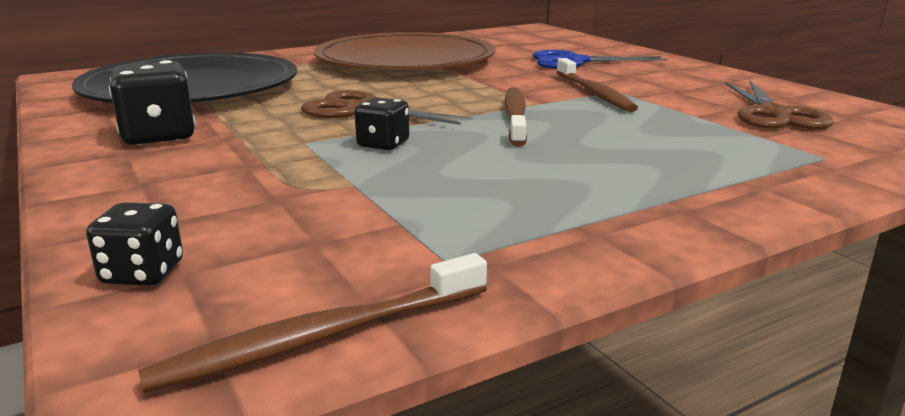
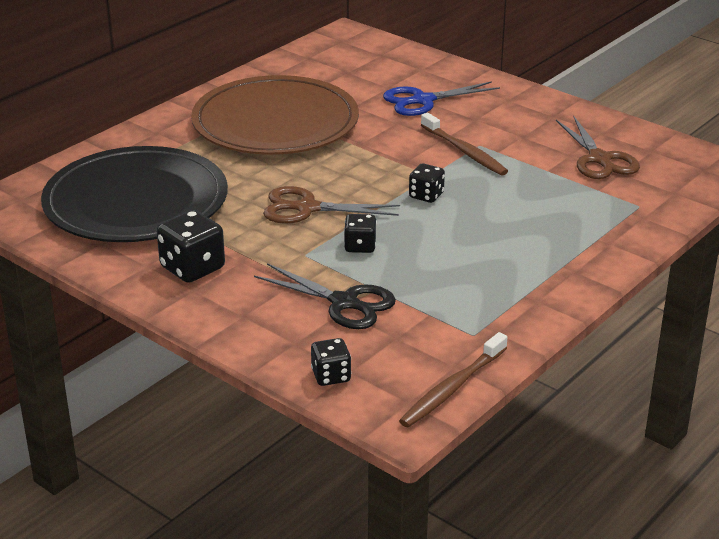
camera: 20 degrees left, 10 degrees up
brown toothbrush [504,87,527,147] -> black dice [409,163,445,203]
none -> black scissors [254,263,396,329]

